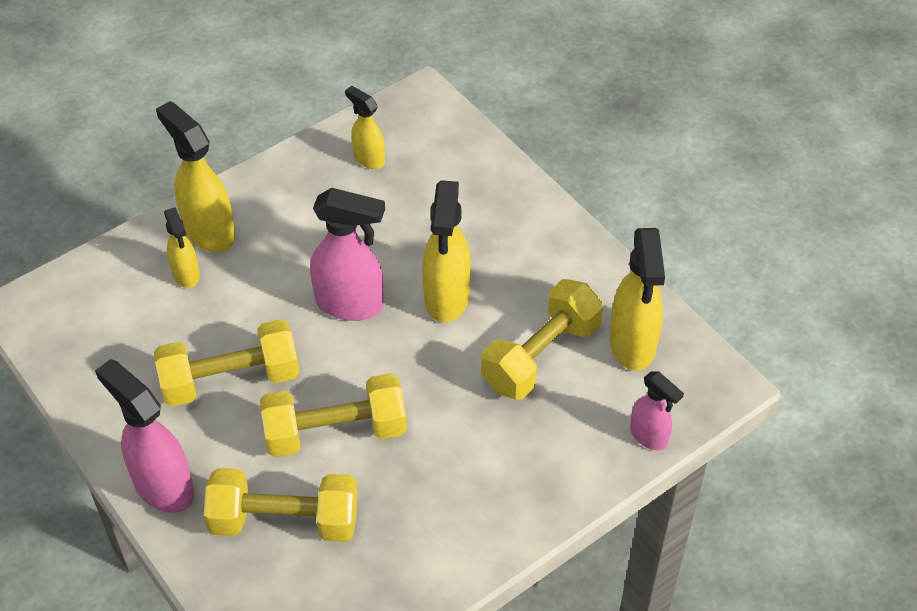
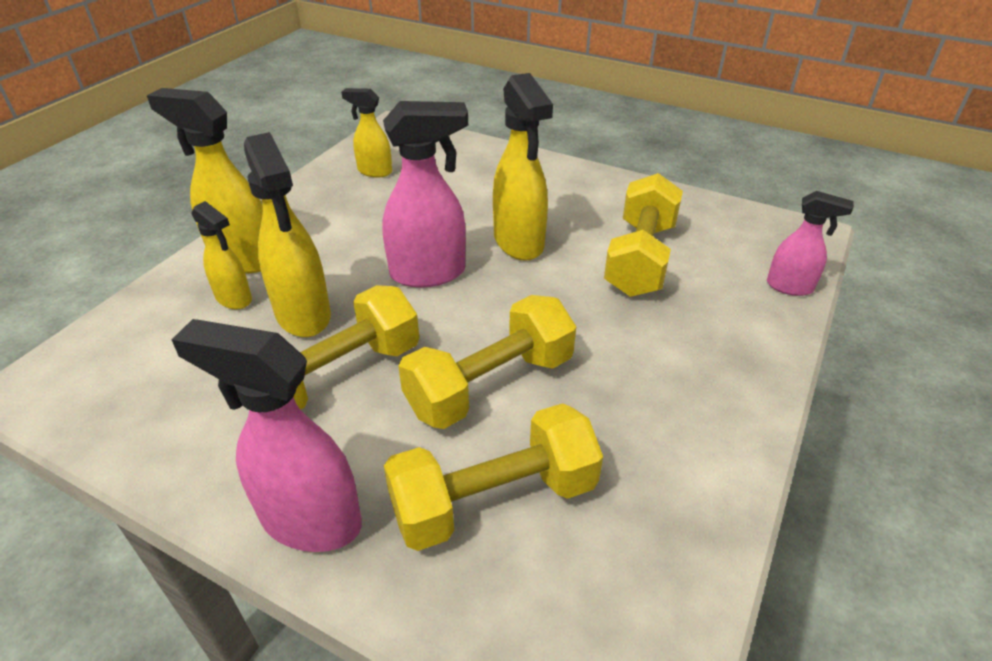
camera: 25 degrees left, 10 degrees down
yellow spray bottle [610,228,665,371] -> yellow spray bottle moved to [244,132,331,337]

